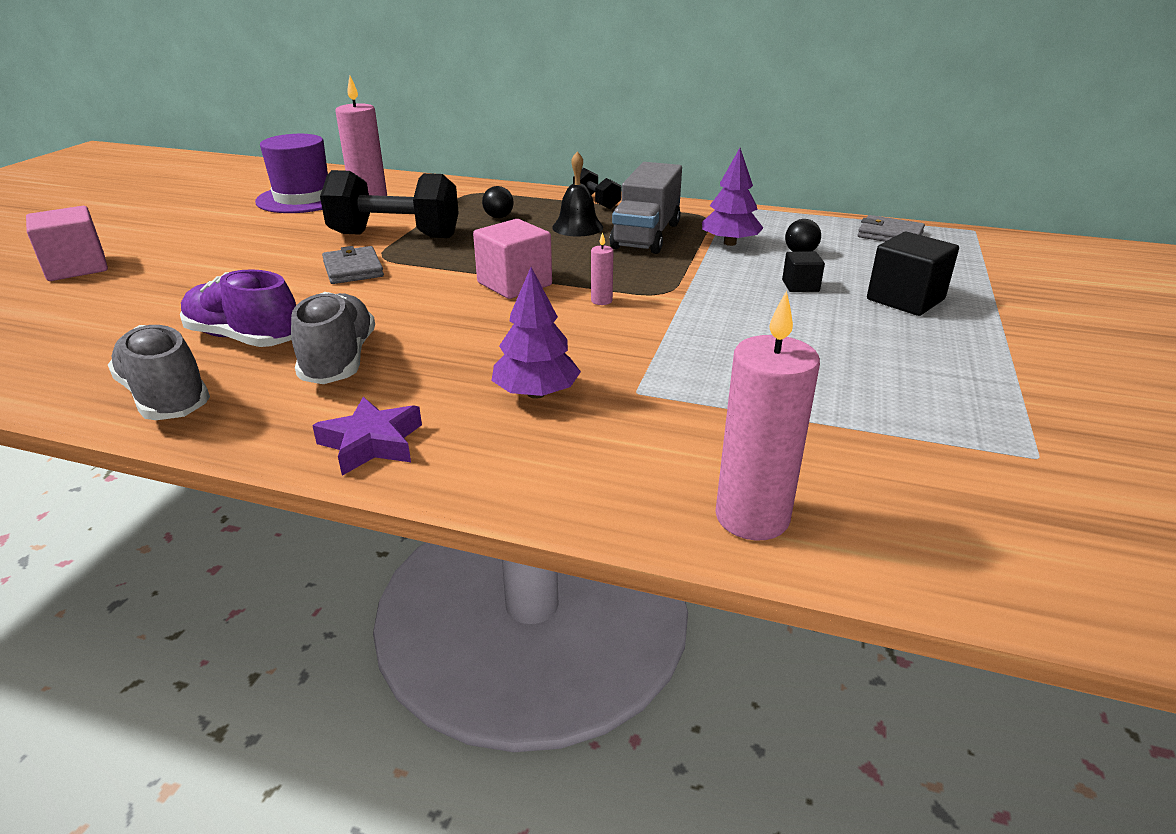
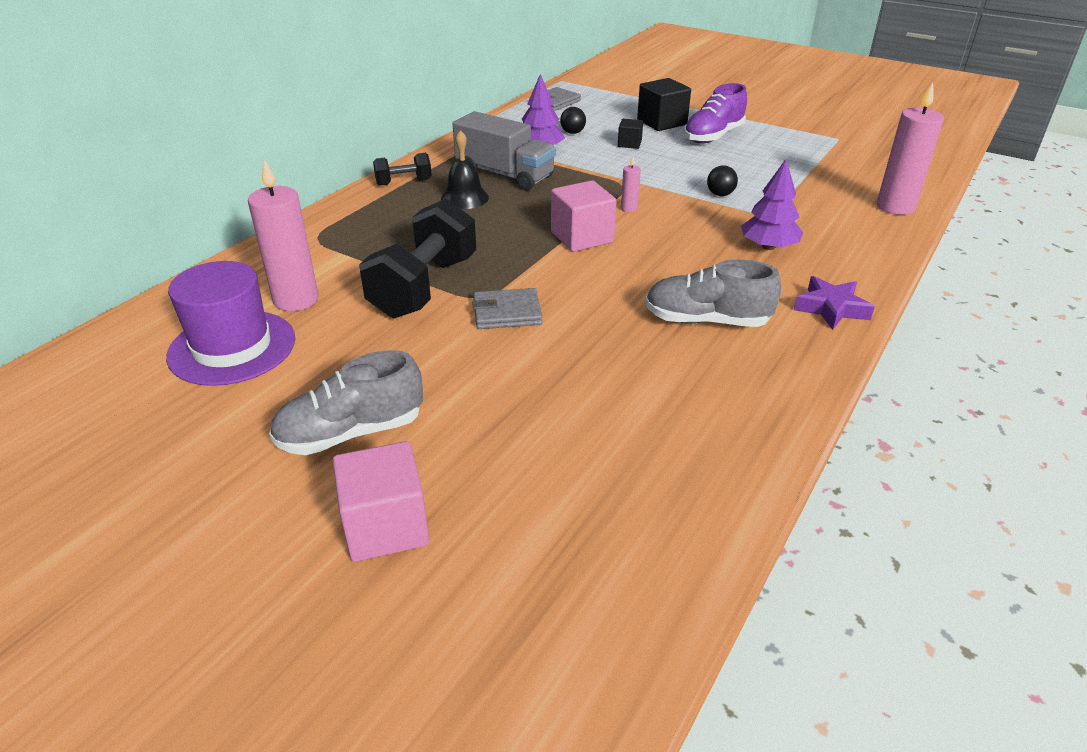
camera: 75 degrees left, 5 degrees up
grey shoe [108,325,210,420] -> grey shoe moved to [269,350,423,455]
purple shoe [180,269,296,347] -> purple shoe moved to [684,83,747,143]
black ball [482,186,514,218] -> black ball moved to [707,165,738,196]

